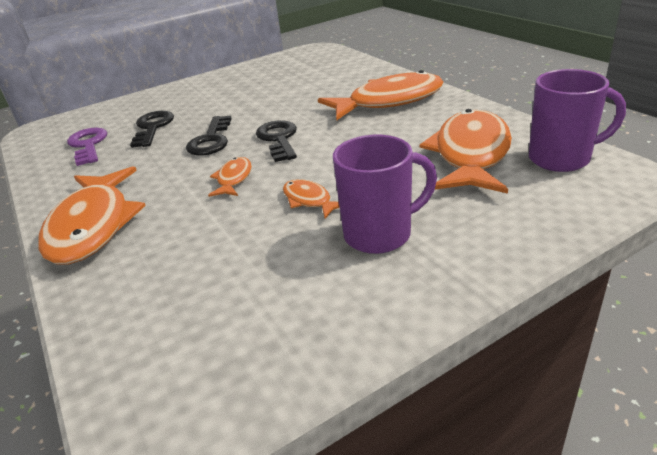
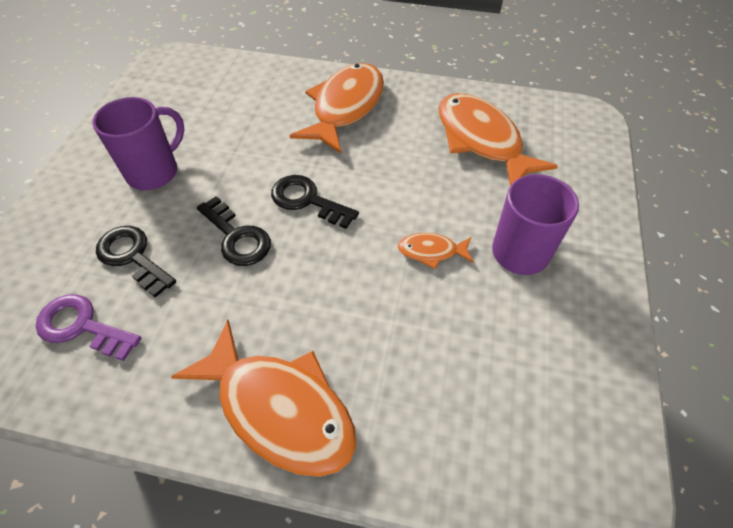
camera: 50 degrees left, 20 degrees up
orange fish [208,157,252,197] -> none
purple mug [529,69,626,172] -> purple mug moved to [92,97,185,190]

